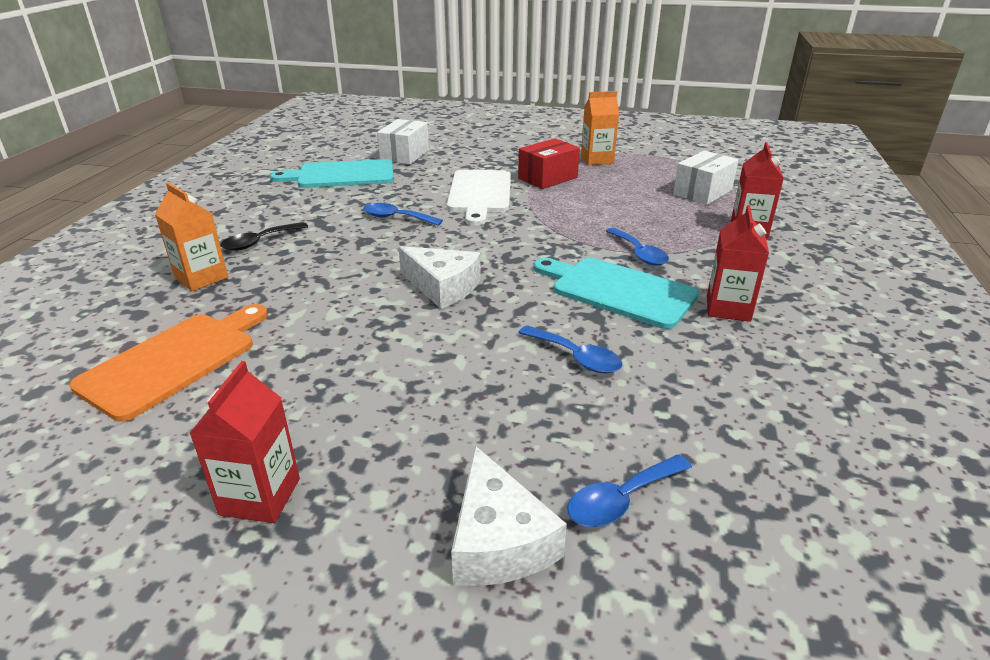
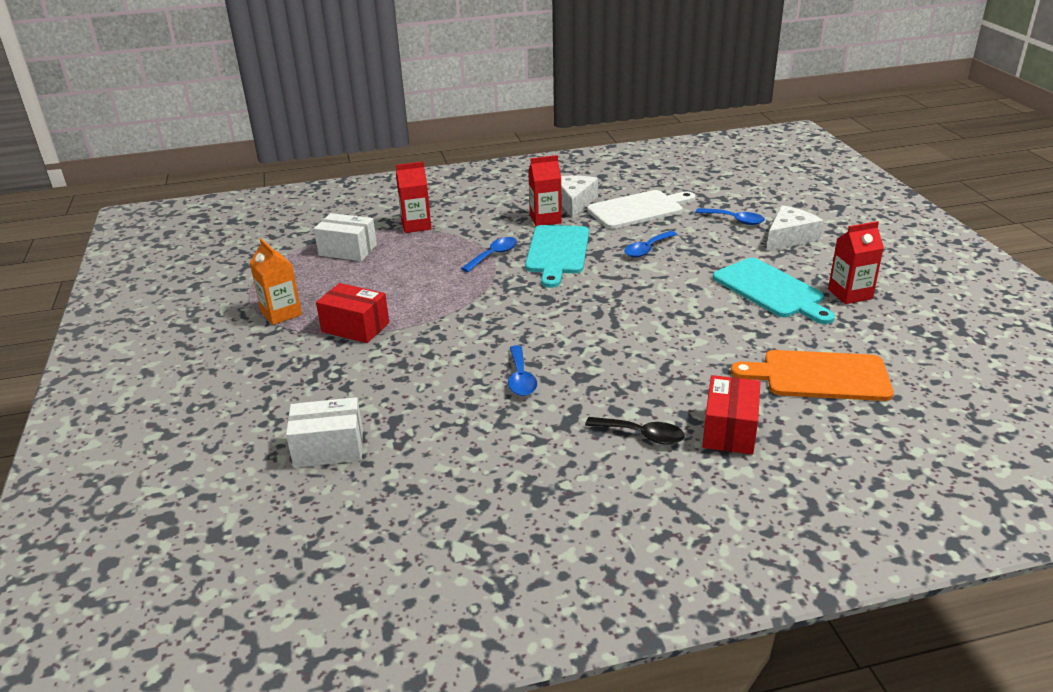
camera: 115 degrees left, 0 degrees up
orange carton [155,183,228,291] -> red box [702,375,761,454]
turquoise cutting board [270,159,393,188] -> turquoise cutting board moved to [713,258,835,324]
white cheese [398,246,481,309] -> white cheese moved to [561,175,598,218]
white cutting board [447,170,511,226] -> white cutting board moved to [587,190,695,229]
blue spoon [518,325,622,373] -> blue spoon turned 150 degrees counterclockwise [624,231,677,257]

